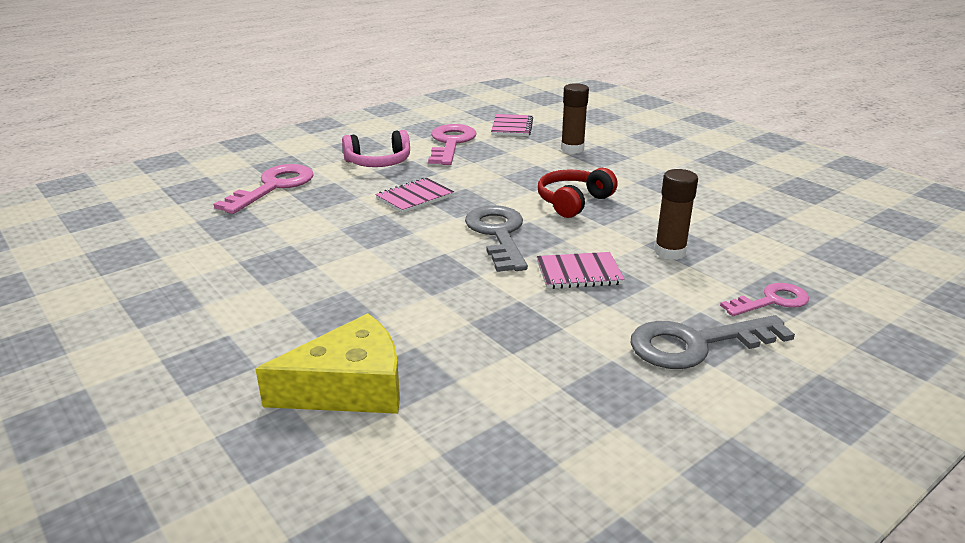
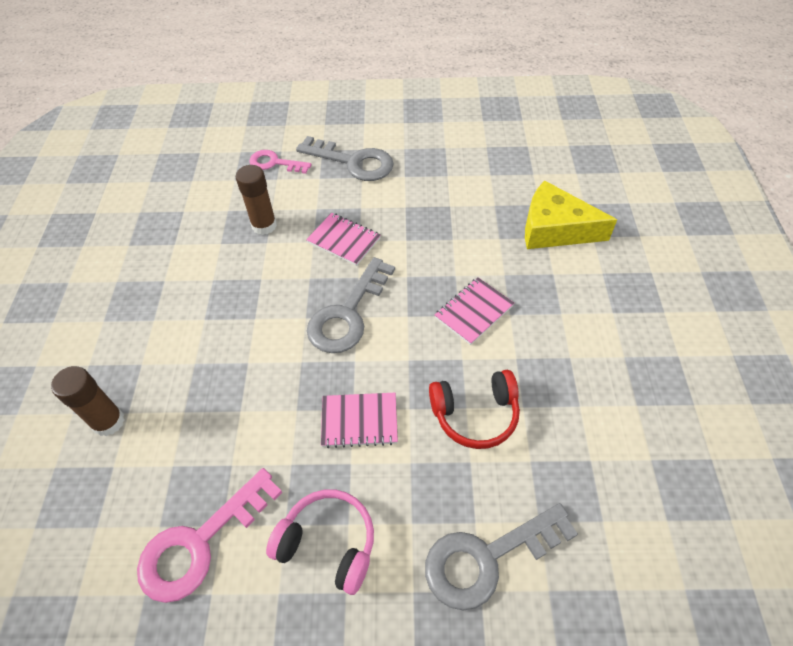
camera: 140 degrees left, 25 degrees up
pink key [214,164,314,214] -> grey key [425,503,578,610]
pink notebook [491,114,533,136] -> pink notebook moved to [435,277,514,345]
red headphones [538,168,618,218] -> red headphones moved to [429,370,520,449]

